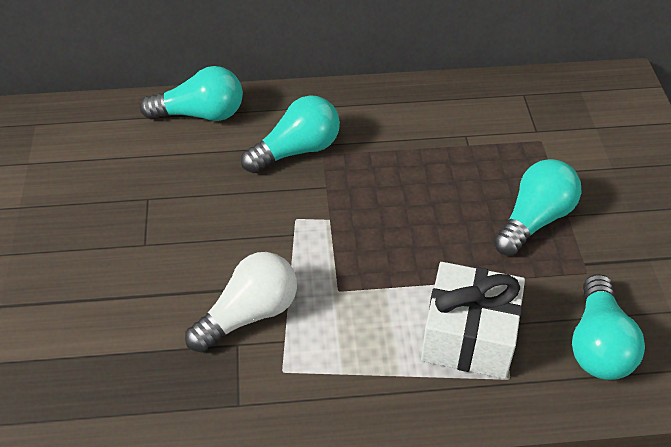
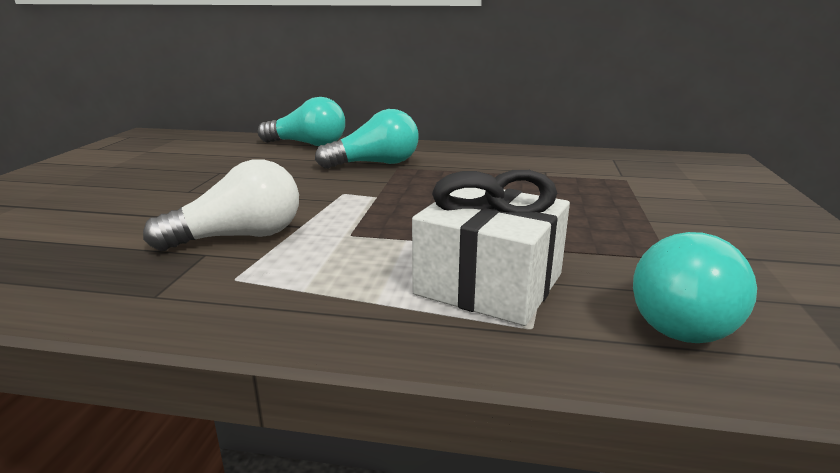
camera: 15 degrees right, 25 degrees down
turquoise light bulb [494,159,581,256] -> none

